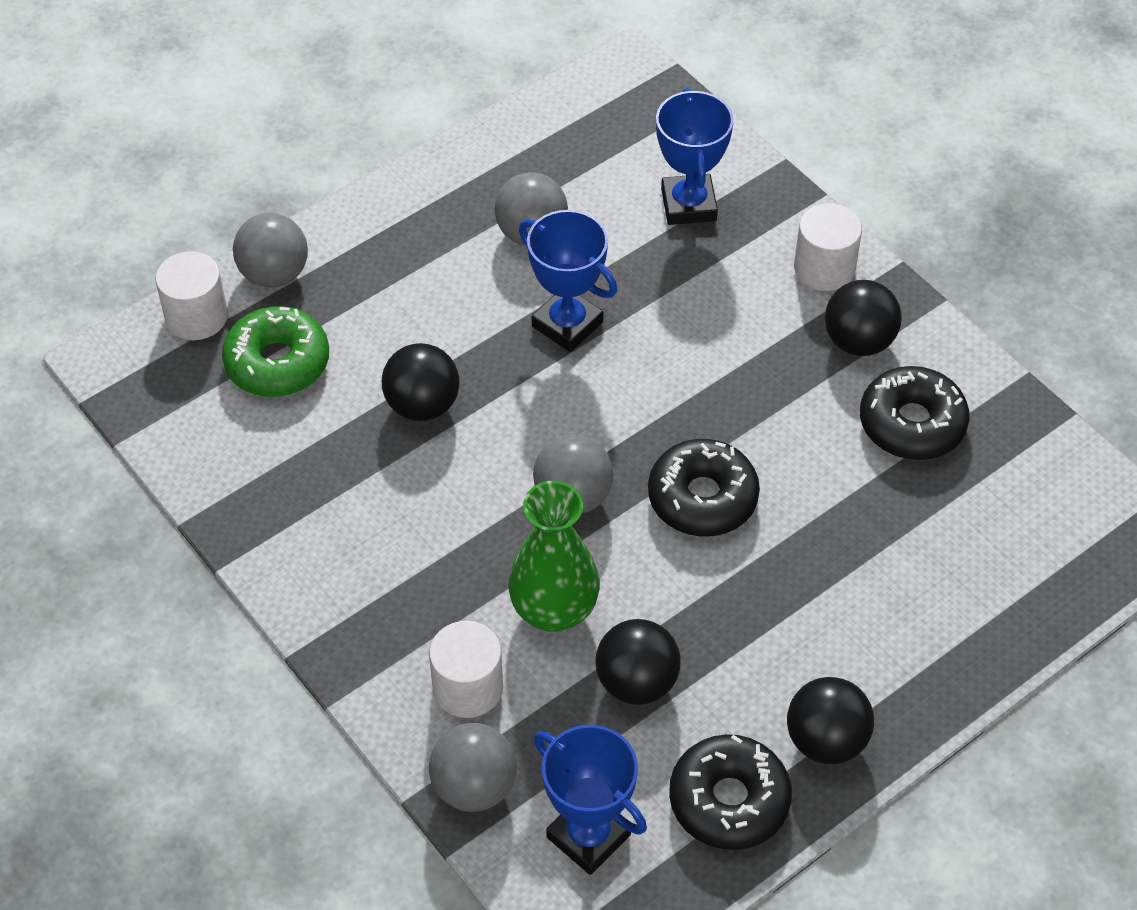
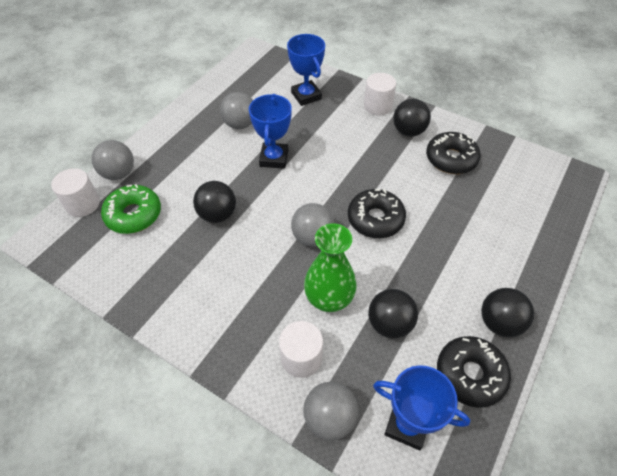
camera: 20 degrees left, 0 degrees up
blue trophy [519,210,617,352] -> blue trophy turned 75 degrees clockwise [249,94,292,169]

